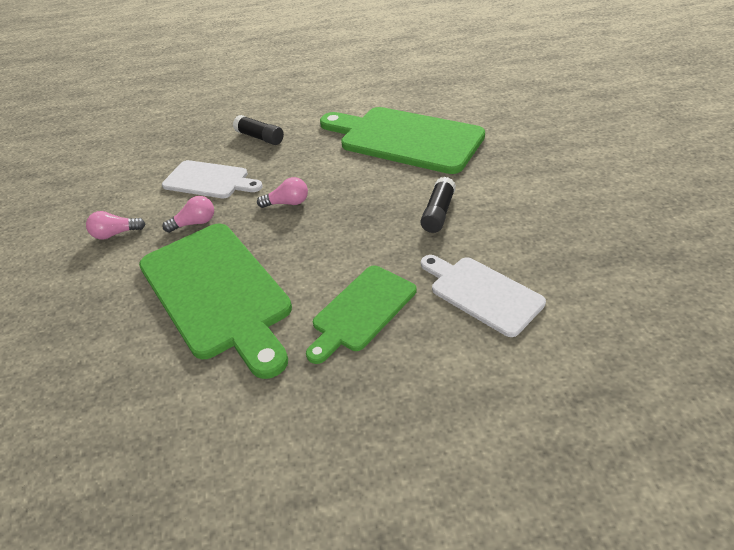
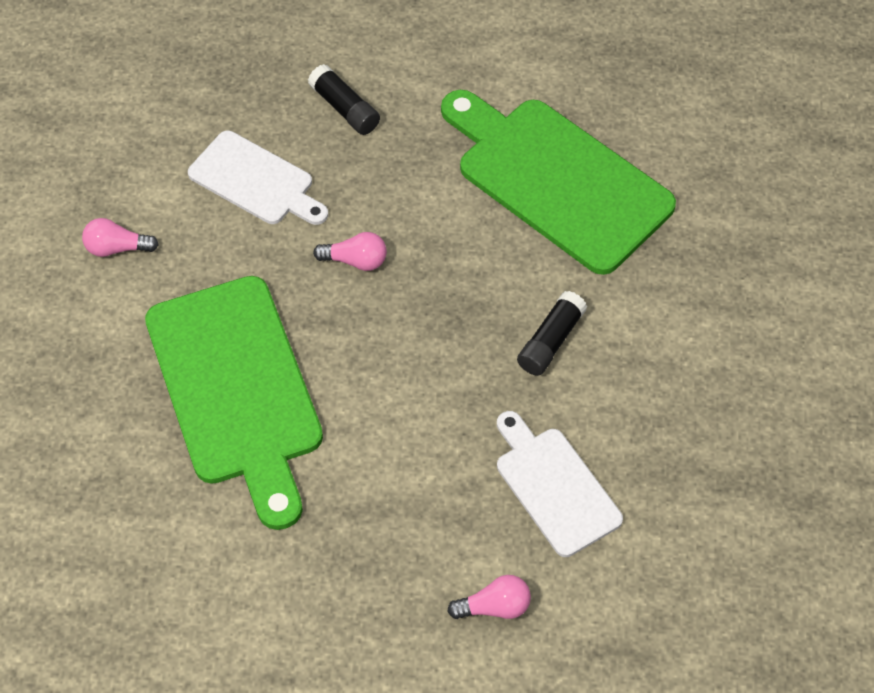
camera: 10 degrees right, 15 degrees up
pink light bulb [163,196,214,233] -> pink light bulb moved to [447,575,531,619]
green cutting board [306,266,416,364] -> none

